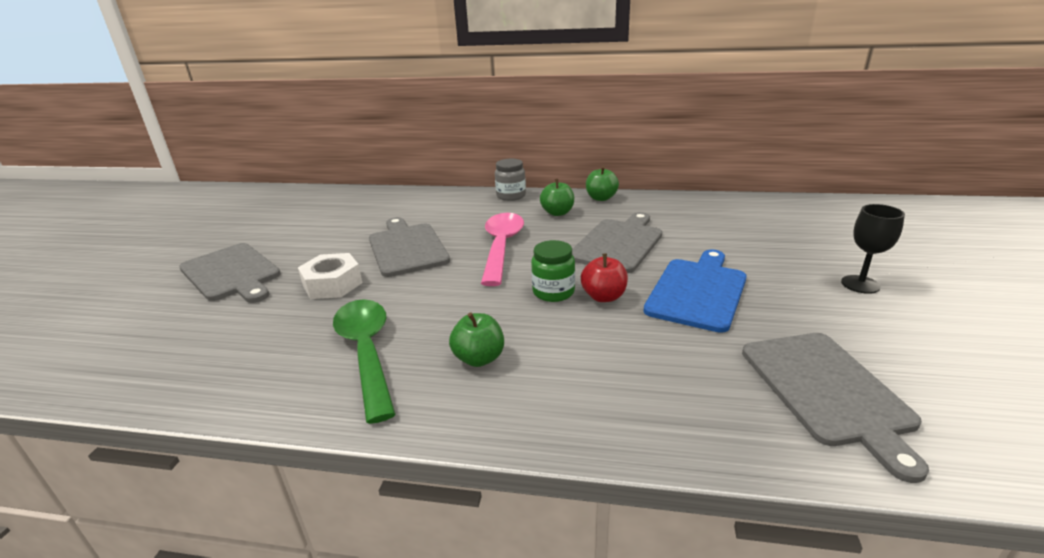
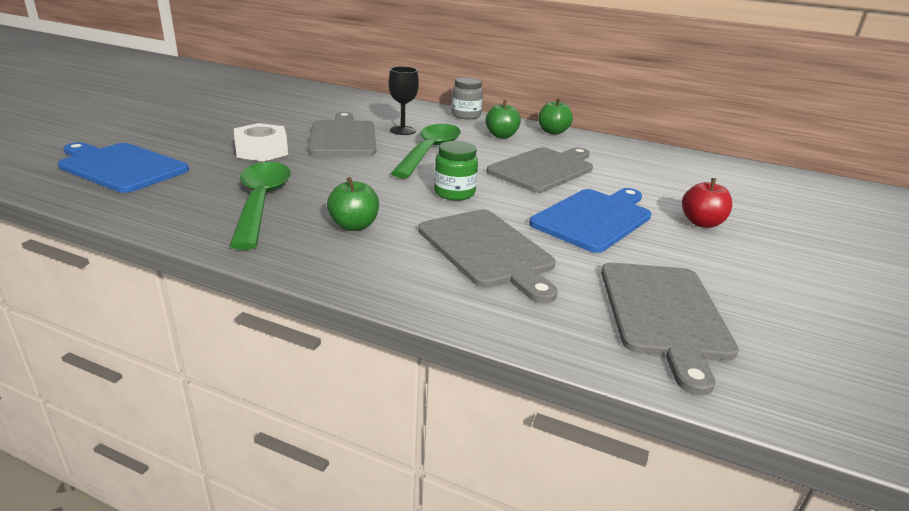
camera: 10 degrees right, 0 degrees up
grey cutting board [179,243,281,303] -> grey cutting board moved to [418,209,558,303]
pink spoon [481,213,524,286] -> green spoon [391,124,461,178]
red apple [581,254,628,302] -> red apple moved to [682,178,732,228]
black goblet [841,204,905,294] -> black goblet moved to [389,66,419,135]
none -> blue cutting board [58,142,189,193]

